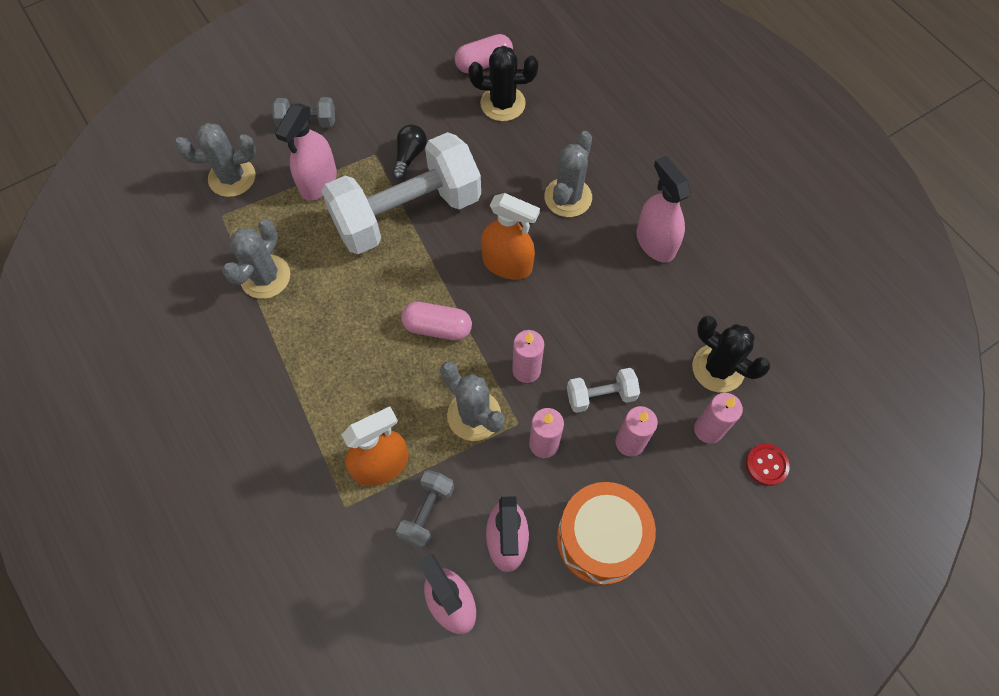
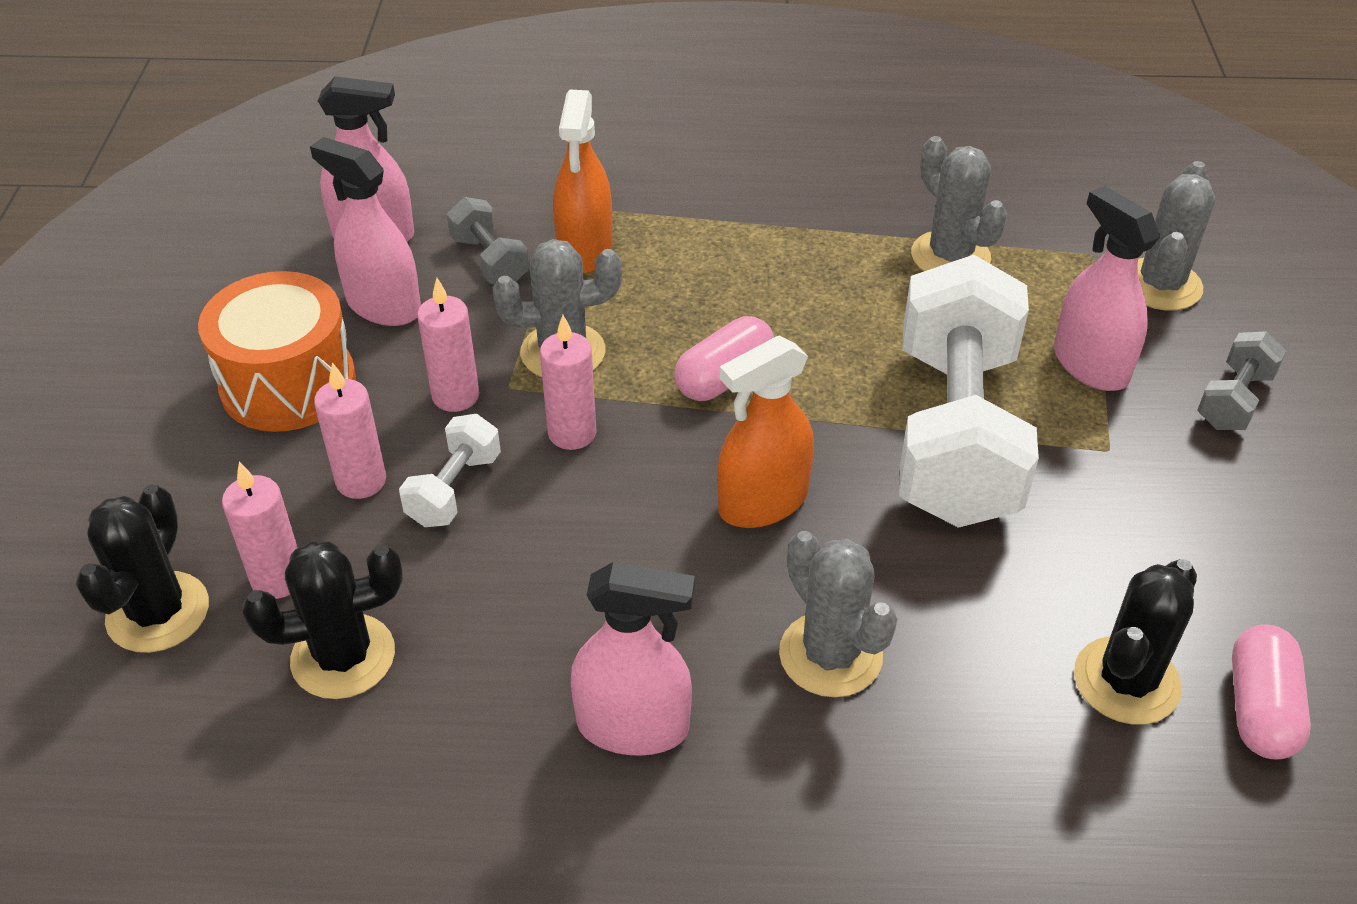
camera: 125 degrees right, 20 degrees down
black light bulb [392,124,427,180] -> none
red button [746,444,790,486] -> black cactus [76,485,209,653]

